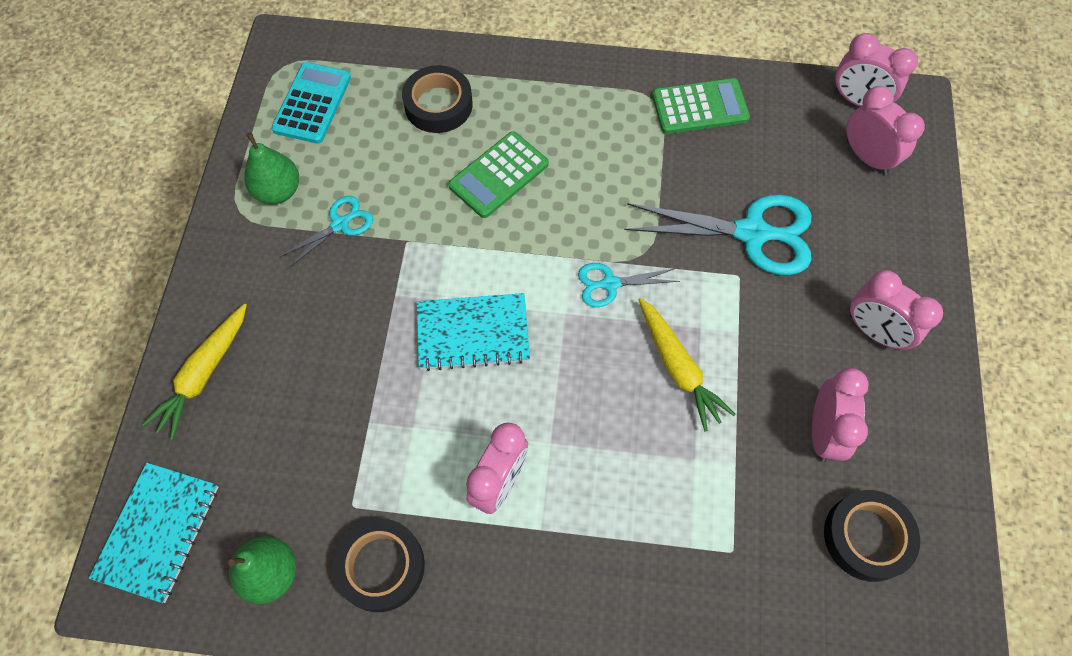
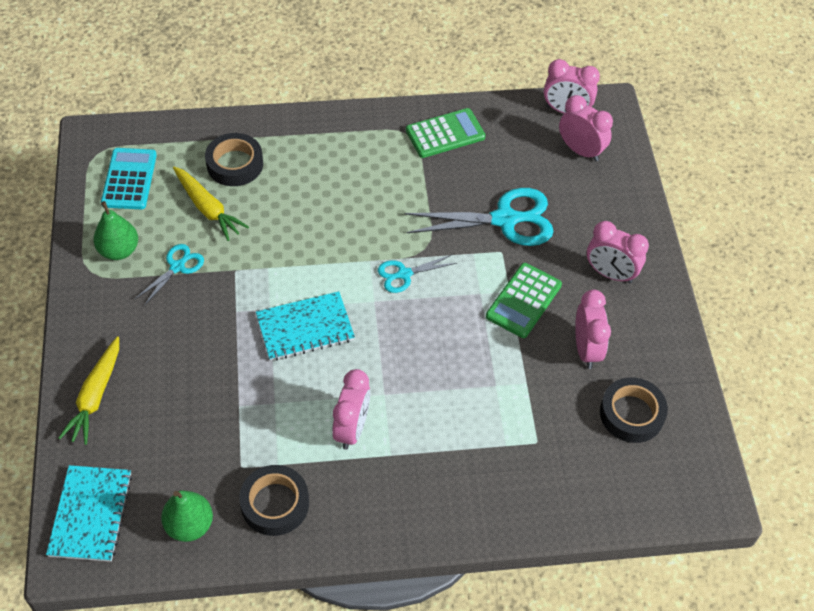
camera: 15 degrees left, 10 degrees down
green calculator [448,131,549,218] -> green calculator moved to [486,263,562,338]
yellow carrot [638,298,736,431] -> yellow carrot moved to [173,167,249,241]

